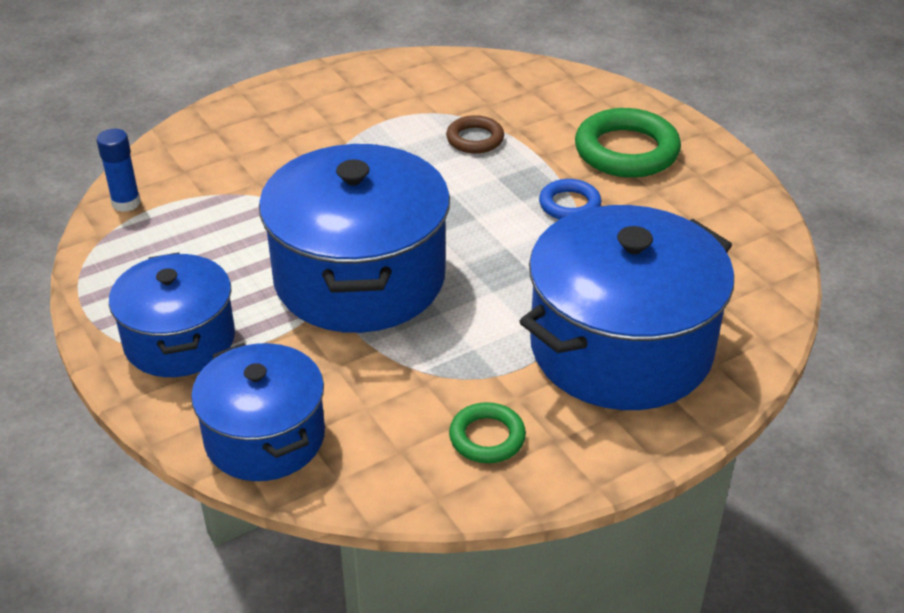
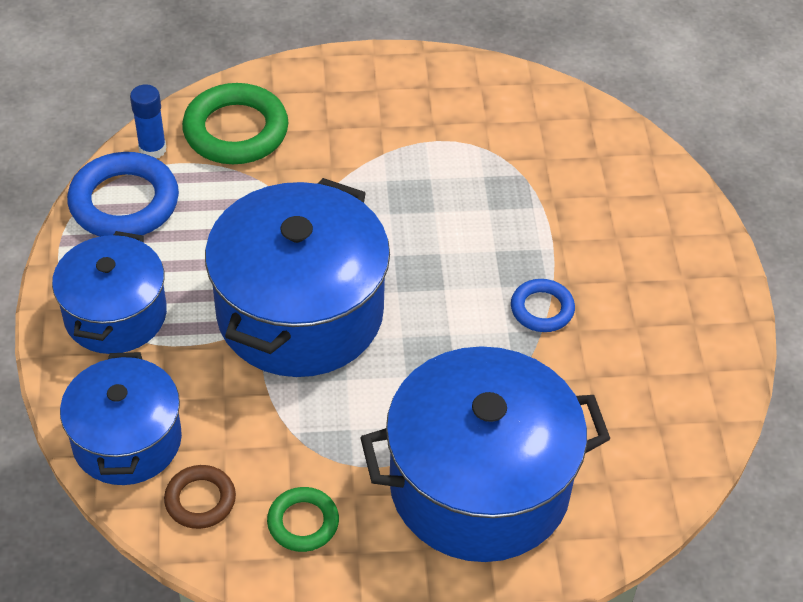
camera: 25 degrees right, 10 degrees up
brown ring [446,115,504,154] -> brown ring moved to [164,465,236,529]
green ring [575,108,681,178] -> green ring moved to [182,83,288,164]
none -> blue ring [67,152,179,237]

